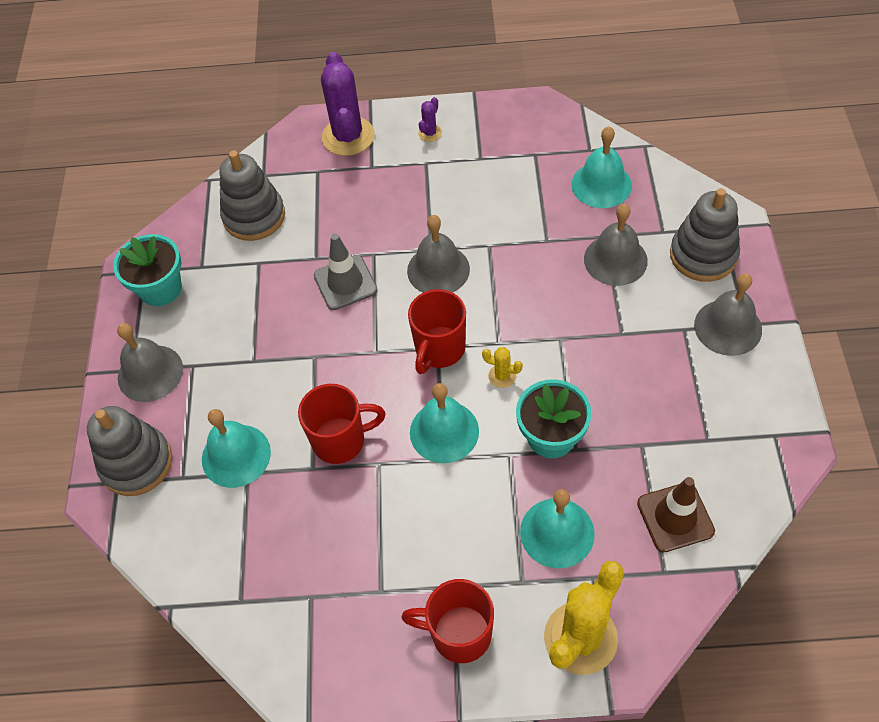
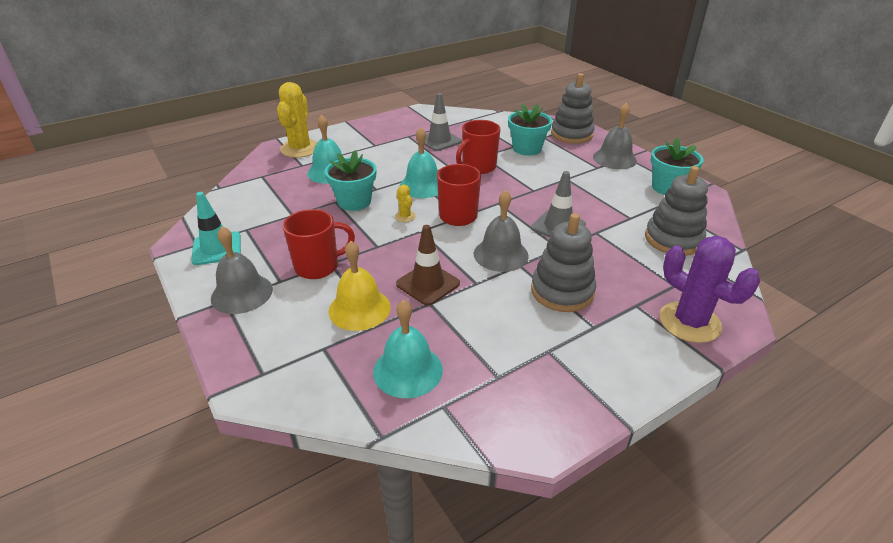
camera: 145 degrees right, 20 degrees down
turquoise bell [202,409,271,488] -> turquoise flower pot [508,104,552,156]
red mug [401,579,494,663] -> red mug moved to [283,209,355,279]
purple cactus [418,97,442,142] -> none
yellow cactus [482,347,523,388] -> yellow cactus turned 75 degrees clockwise [395,185,416,222]
grey bell [584,204,648,286] -> yellow bell [329,241,391,331]
brown traffic cone [637,477,715,552] -> brown traffic cone moved to [396,225,460,306]
grey stacking toy [670,188,740,282] -> grey stacking toy moved to [531,213,596,312]
none -> turquoise traffic cone [191,192,241,265]
none -> grey traffic cone [424,93,462,151]

